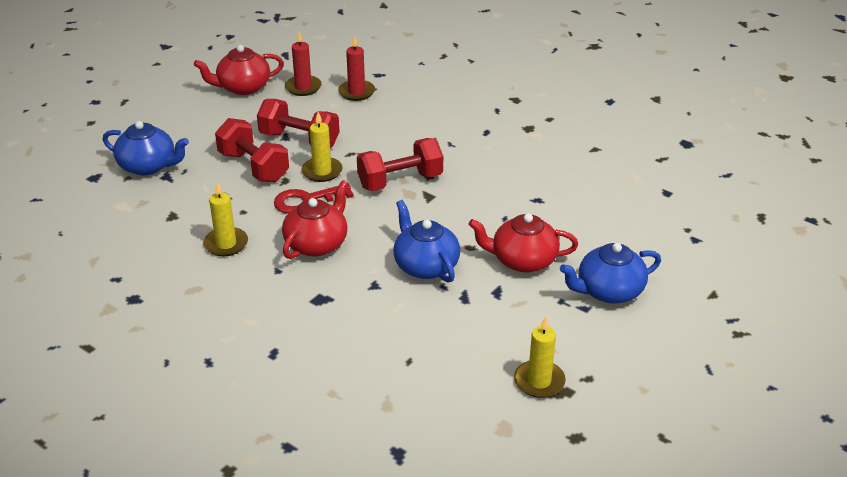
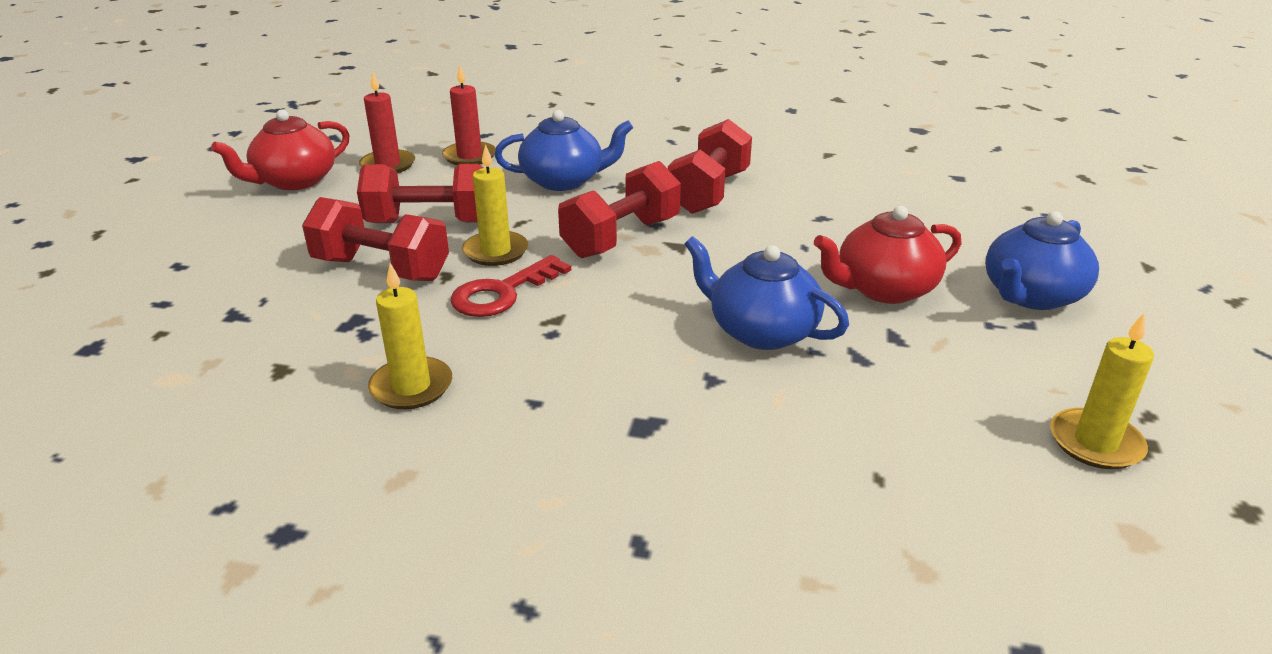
camera: 25 degrees left, 5 degrees down
blue teapot [103,121,189,175] -> blue teapot moved to [494,110,633,191]
red teapot [282,180,348,259] -> none
none -> red dumbbell [668,119,752,214]

